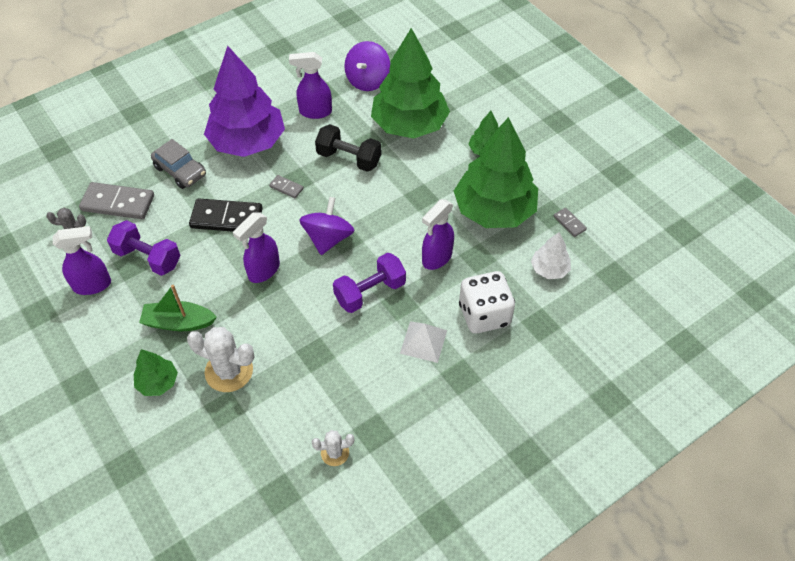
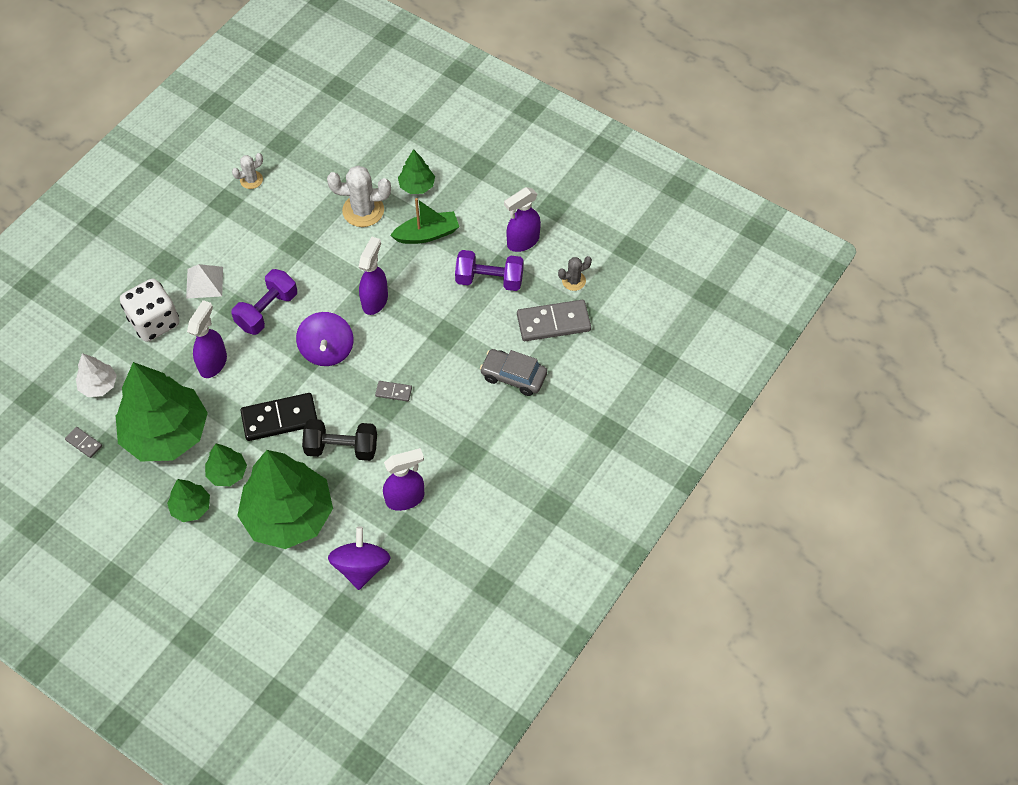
camera: 160 degrees right, 5 degrees up
black domino [189,198,263,232] -> black domino moved to [240,393,317,441]
purple tree [204,46,285,157] -> none
none -> green tree [205,444,247,486]

